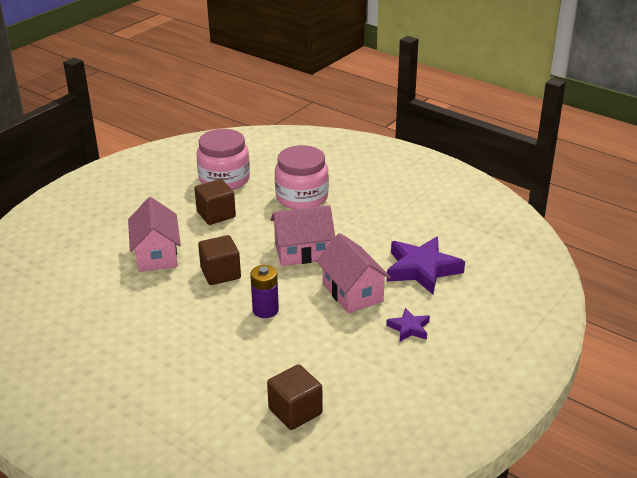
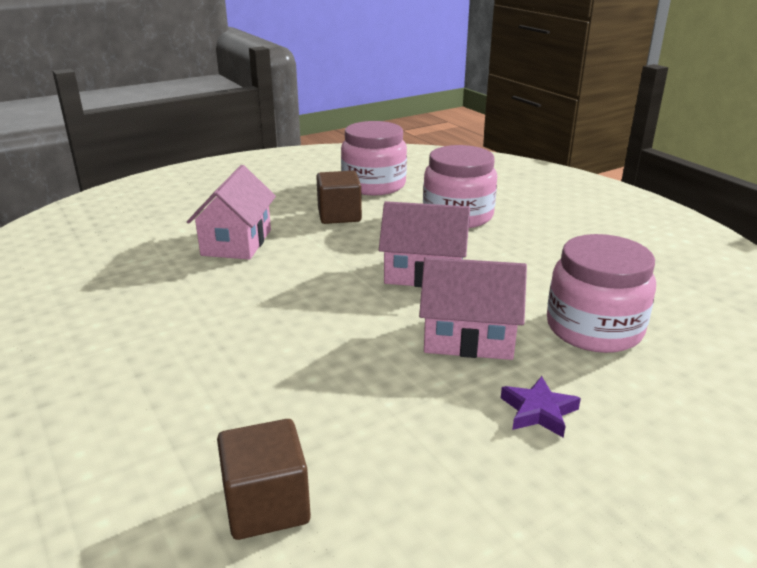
camera: 20 degrees right, 5 degrees down
brown cube [198,235,241,285] -> none
purple battery [250,265,279,318] -> none
pink house [316,233,391,314] -> pink house turned 75 degrees counterclockwise [419,257,527,360]
purple star [387,236,465,294] -> pink jar [547,234,656,353]

